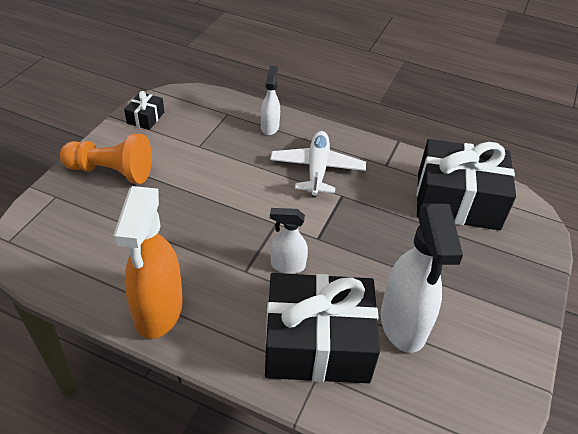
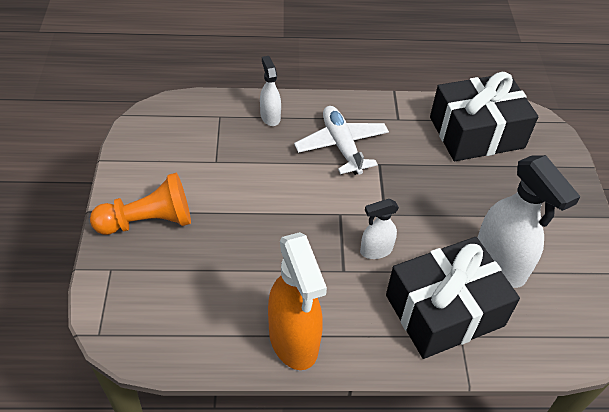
camera: 25 degrees left, 5 degrees up
black gift [124,91,164,130] -> none

